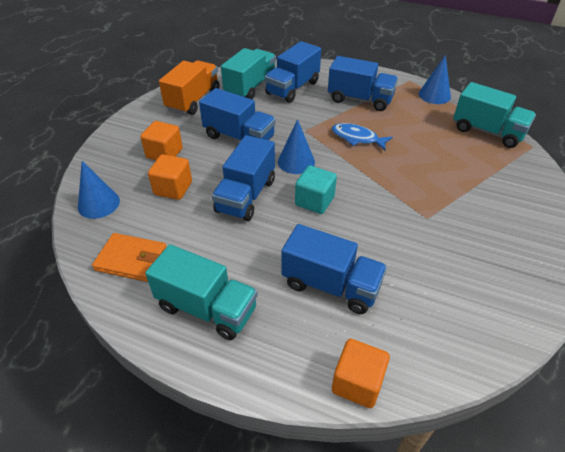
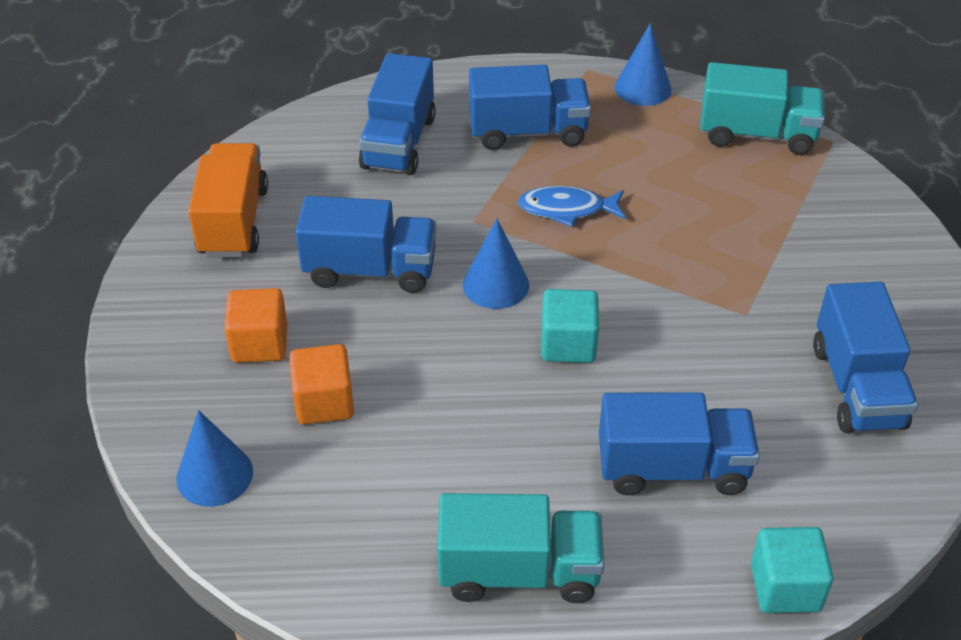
camera: 25 degrees left, 0 degrees up
orange wallet [92,233,166,282] -> none
blue truck [212,135,275,221] -> blue truck moved to [813,282,918,433]
turquoise truck [221,48,276,99] -> none
orange cube [332,339,390,408] -> turquoise cube [751,527,833,613]

